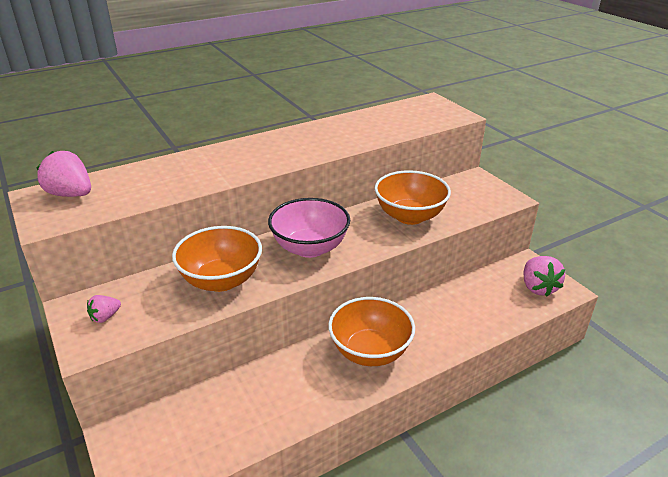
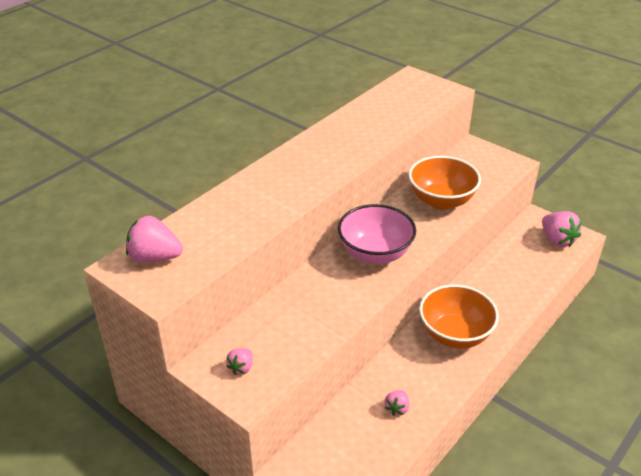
camera: 20 degrees left, 5 degrees up
orange bowl [172,226,262,292] -> none
none -> pink strawberry [385,390,409,416]

